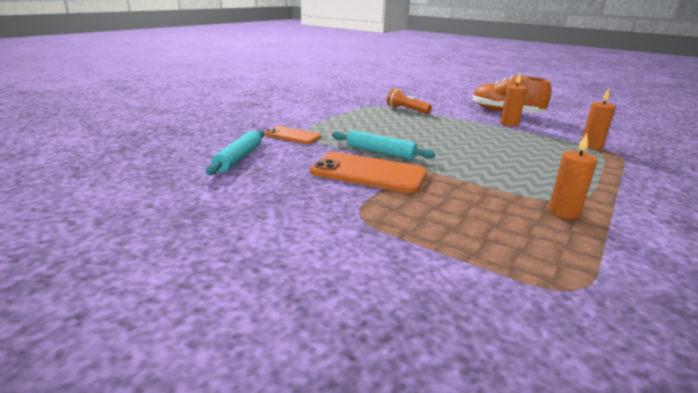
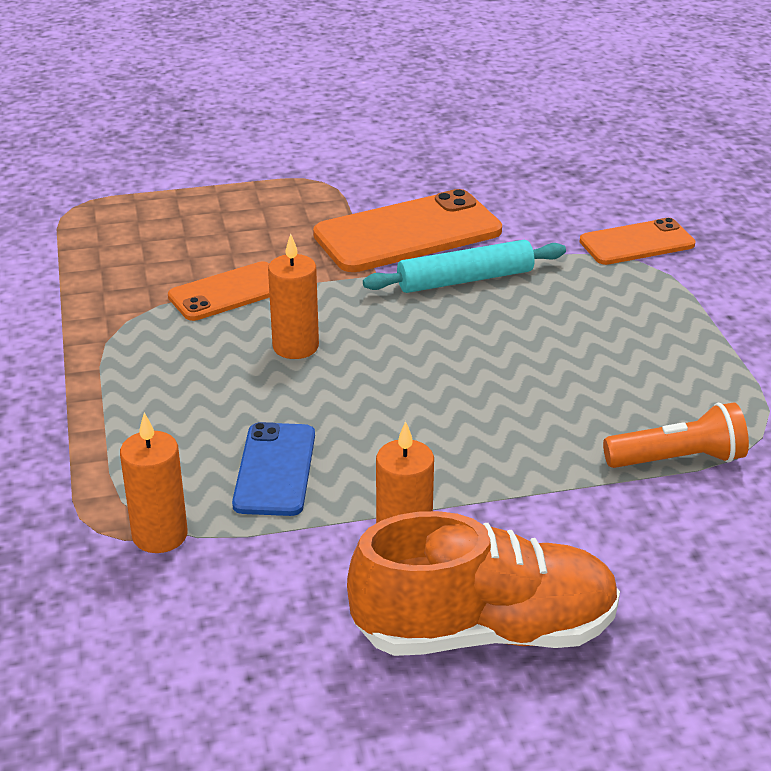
camera: 135 degrees right, 10 degrees up
turquoise rolling pin [206,130,264,175] -> none
orange candle [549,133,597,219] -> orange candle moved to [268,234,319,359]
none -> orange phone [168,261,270,321]
none -> blue phone [232,422,315,516]

